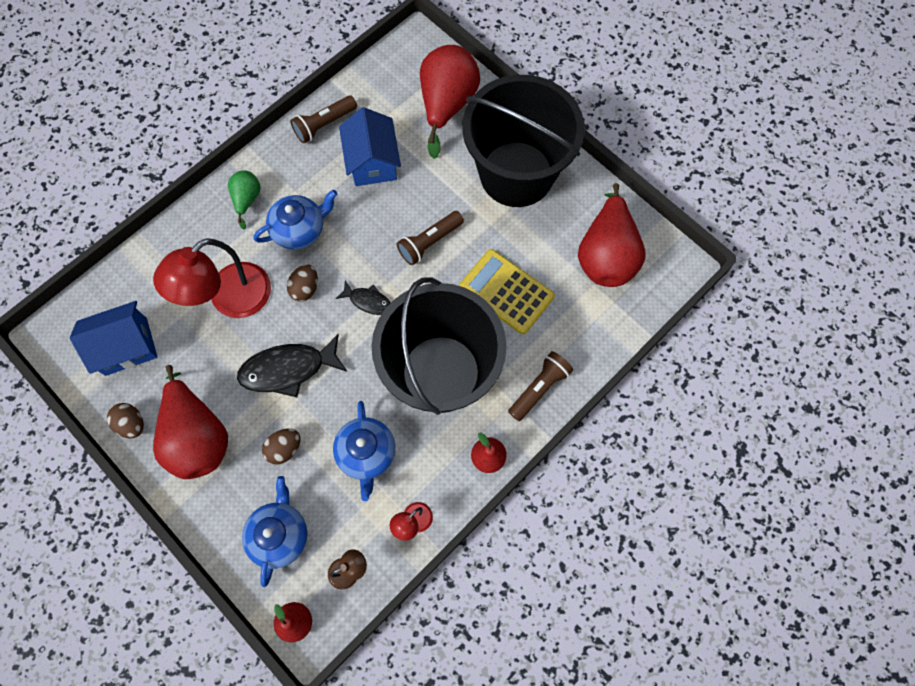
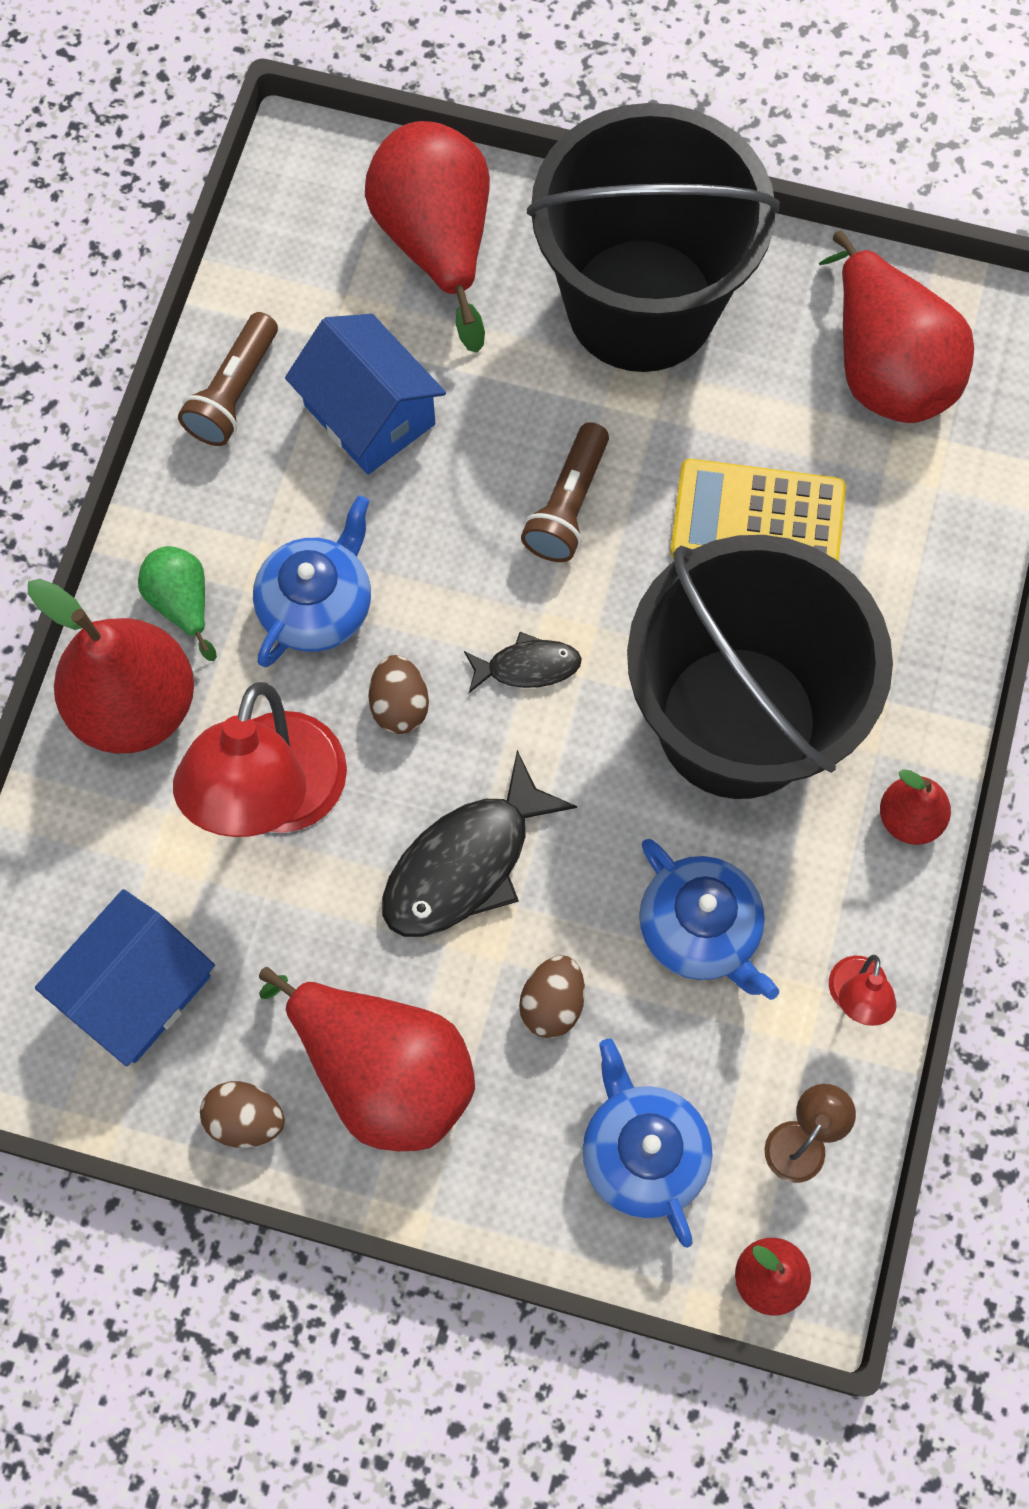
camera: 30 degrees left, 0 degrees up
brown flashlight [508,351,573,421] -> none
none -> red pear [28,579,194,754]

